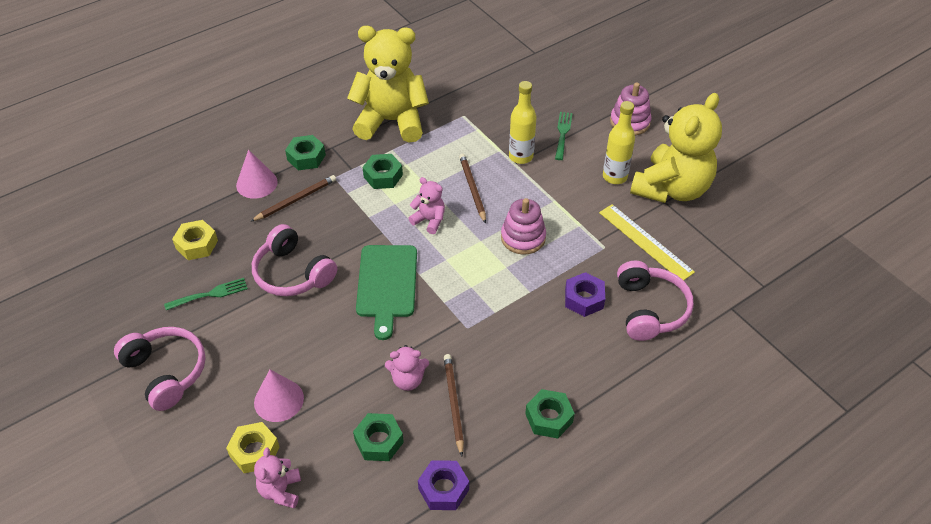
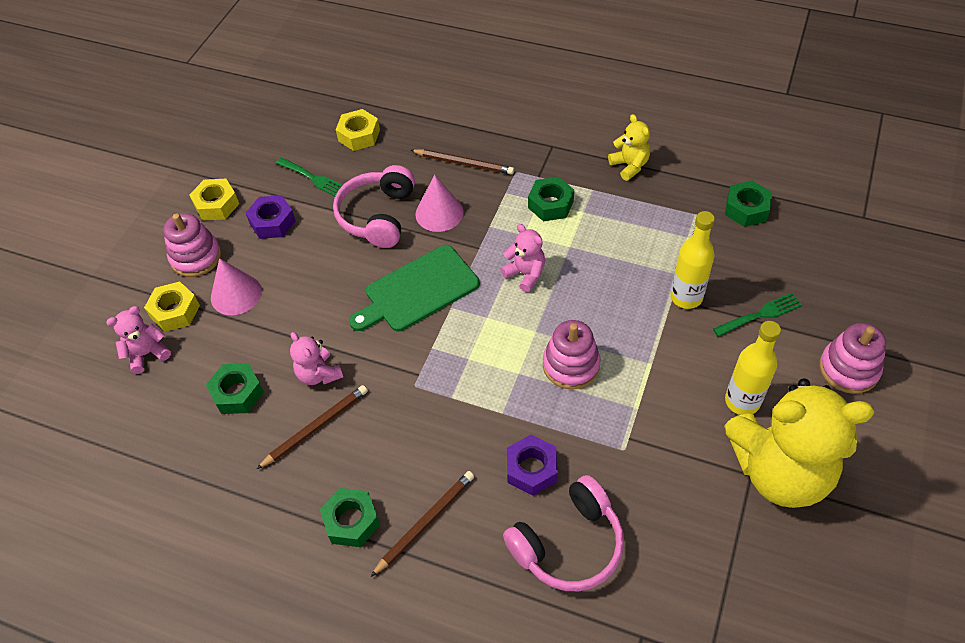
camera: 60 degrees right, 5 degrees up
pink headphones [114,327,206,411] -> yellow nut [189,179,239,221]
pink cone [236,149,278,199] -> pink cone moved to [415,175,464,232]
green nut [285,135,326,171] -> green nut moved to [725,181,772,227]
yellow teddy bear [347,26,429,143] -> yellow teddy bear [608,114,650,181], size x0.44
pink teddy bear [408,177,445,234] -> pink teddy bear turned 45 degrees counterclockwise [501,224,545,292]
purple nut [418,460,469,510] -> purple nut moved to [246,195,296,239]
brown pencil [459,154,486,224] -> brown pencil moved to [371,471,474,577]
yellow ruler [599,204,695,280] -> none
none -> pink stacking toy [163,213,221,277]

